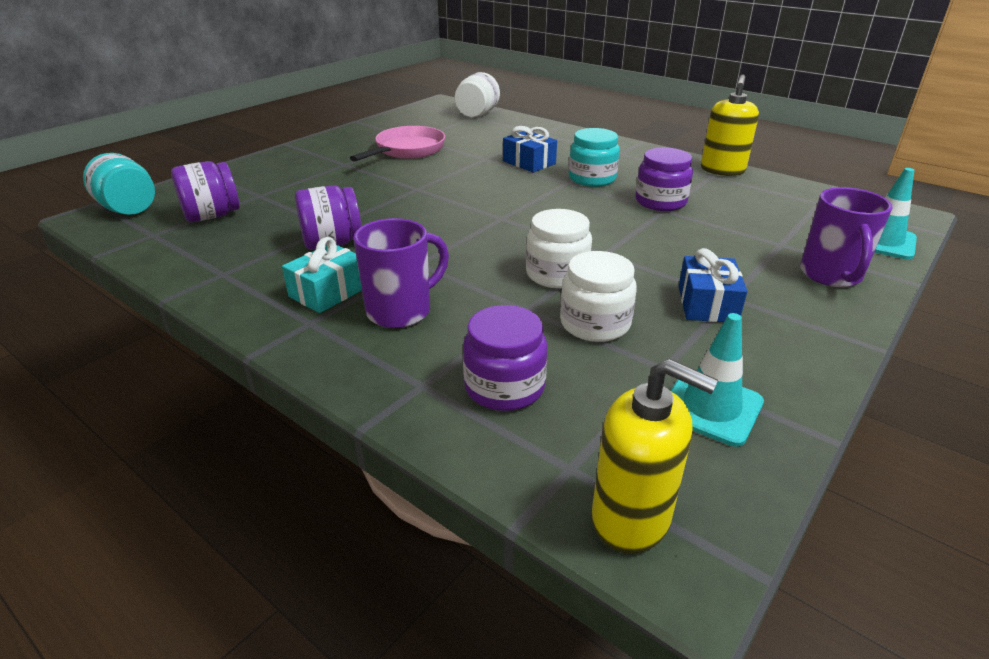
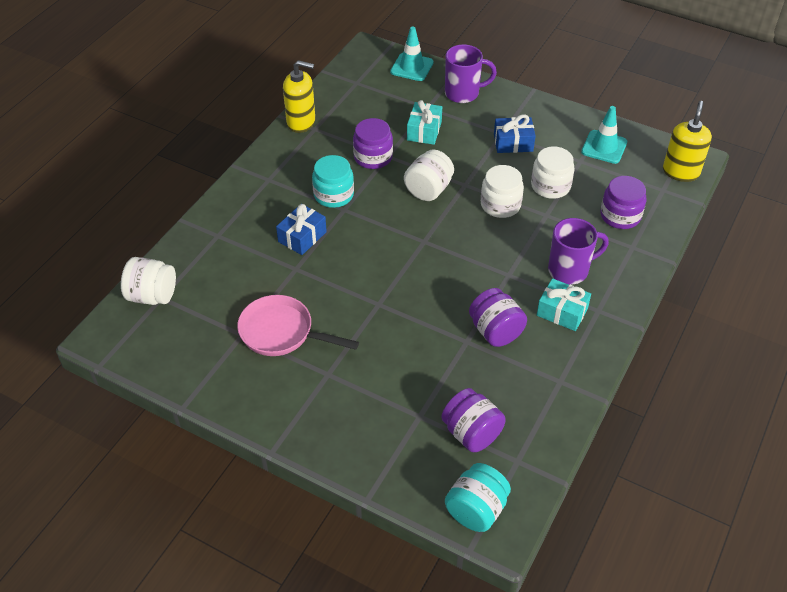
camera: 100 degrees left, 15 degrees up
purple mug [353,218,449,328] -> purple mug turned 120 degrees clockwise [548,218,609,285]
none -> white jar [404,150,454,201]
none -> turquoise gift [407,100,442,145]

